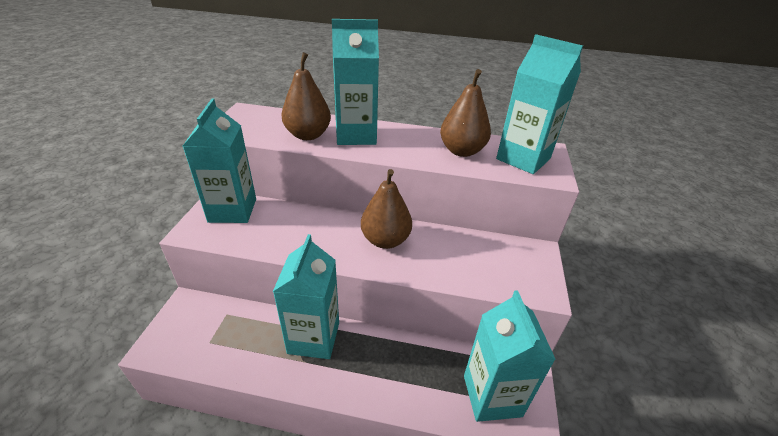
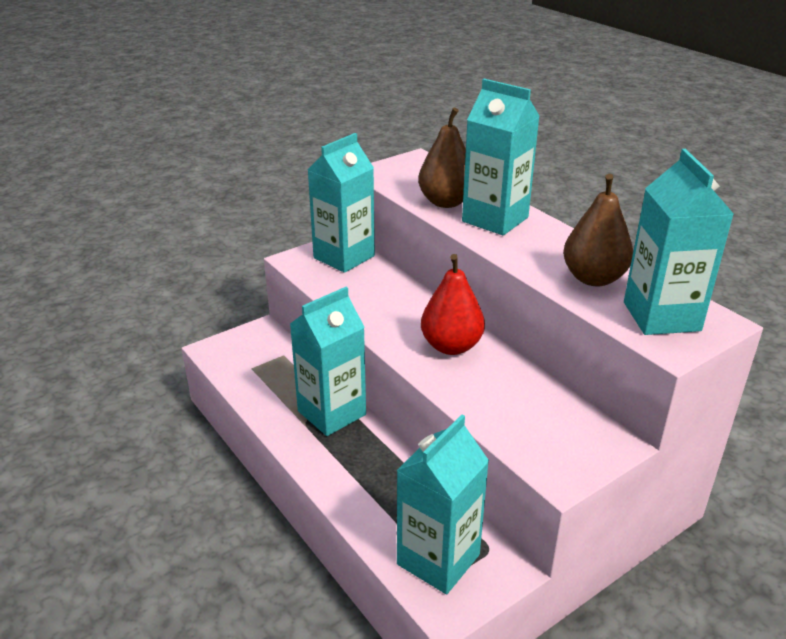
camera: 45 degrees right, 5 degrees down
brown pear [361,169,412,249] -> red pear [421,254,485,355]

